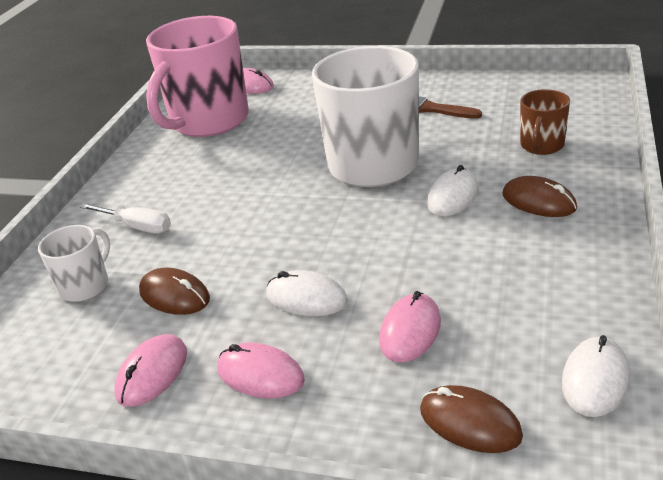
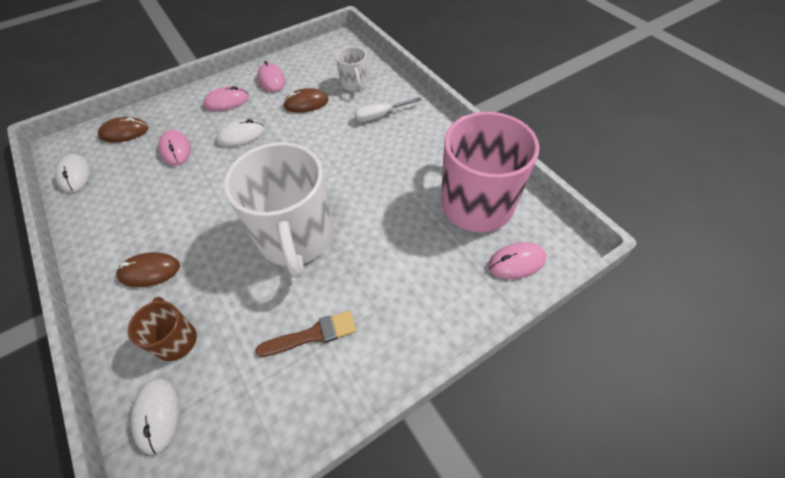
camera: 130 degrees right, 20 degrees up
white mouse [427,165,479,216] -> white mouse moved to [131,378,180,455]

